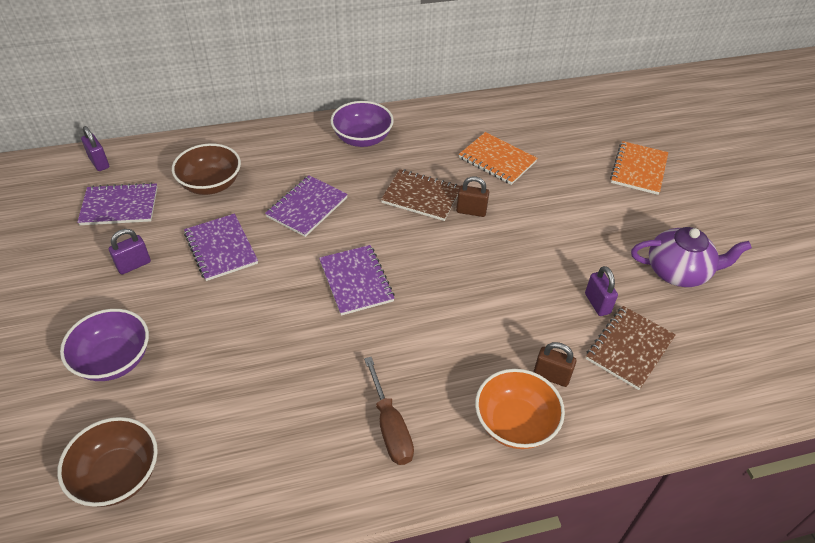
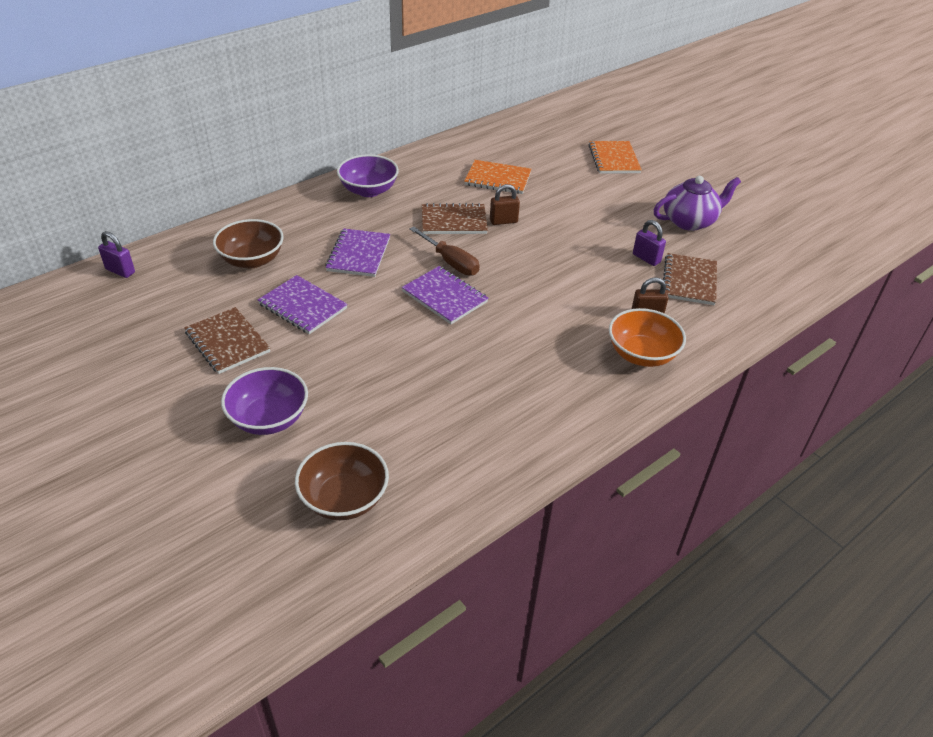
camera: 25 degrees left, 5 degrees down
purple notebook [77,183,157,225] -> none
purple padlock [109,229,151,275] -> brown notebook [184,307,270,374]
brown screwdriver [364,357,414,465] -> brown screwdriver moved to [410,227,480,276]

